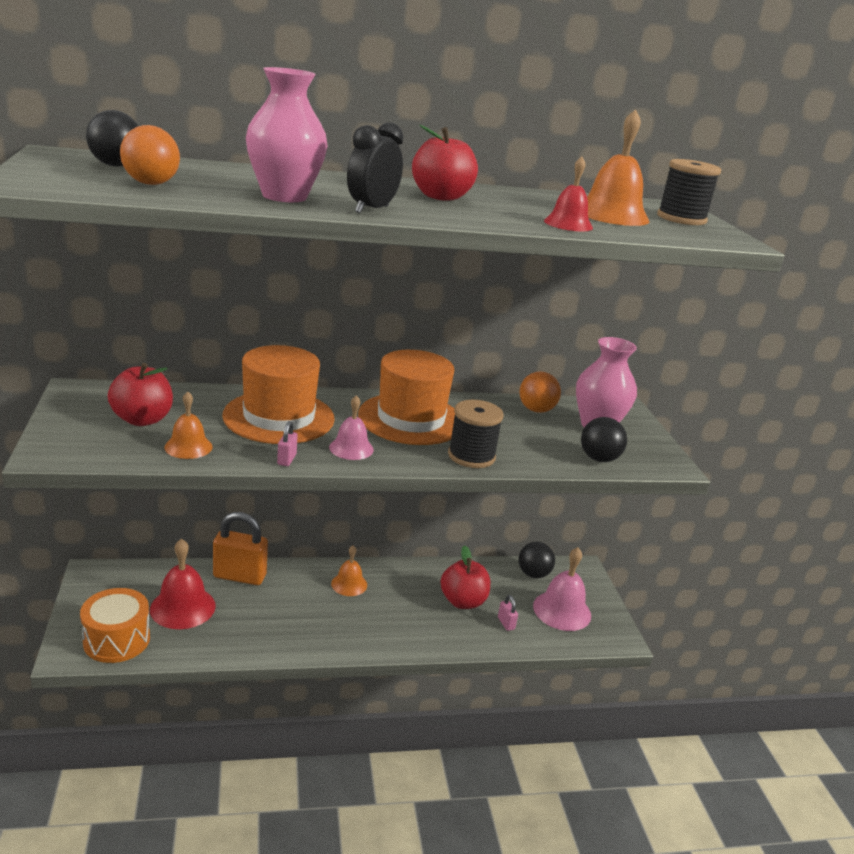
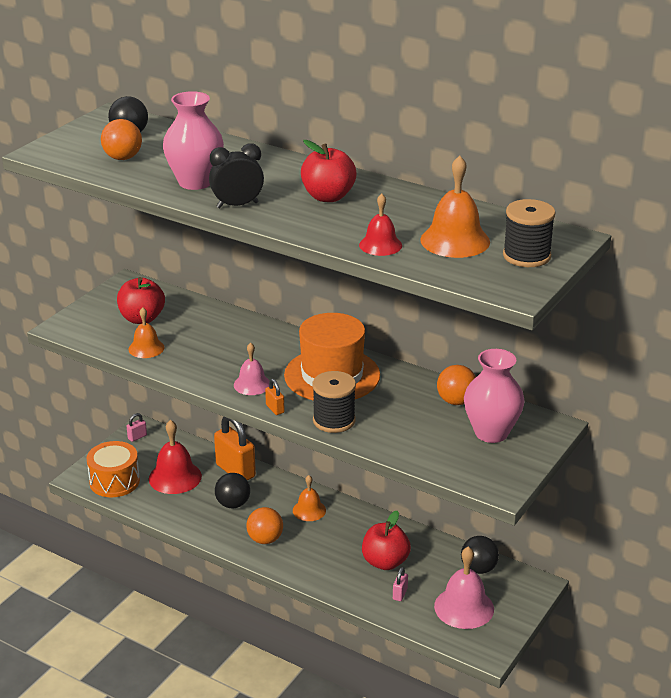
camera: 45 degrees right, 5 degrees up
orange hat [222,345,335,444] -> none
pink padlock [277,421,298,466] -> pink padlock moved to [127,413,147,442]
black ball [581,417,627,462] -> black ball moved to [215,473,250,508]
none -> orange ball [246,507,283,544]
none -> orange padlock [265,379,284,415]

